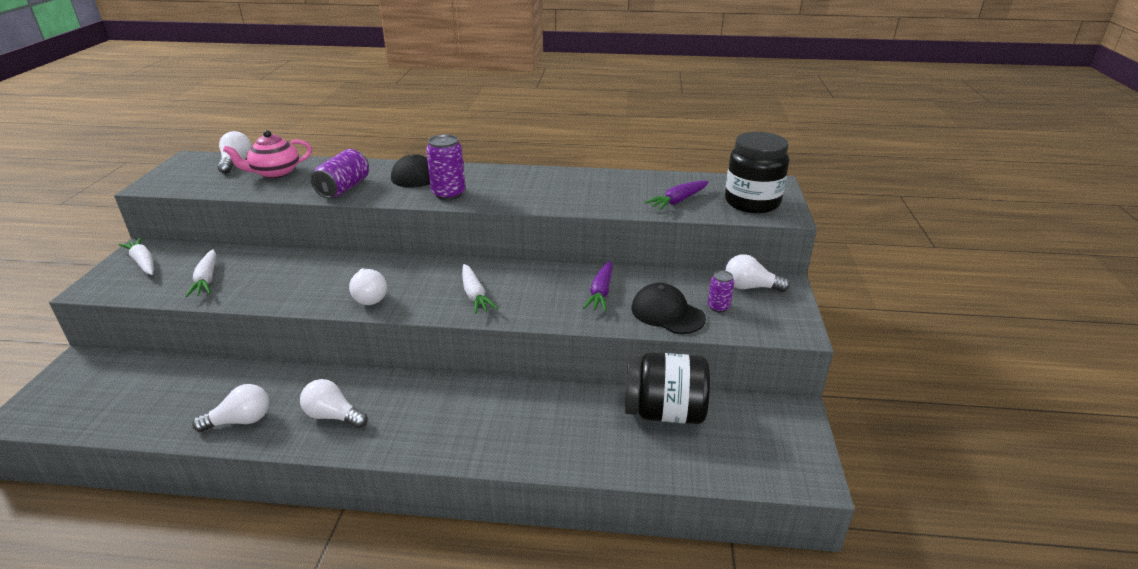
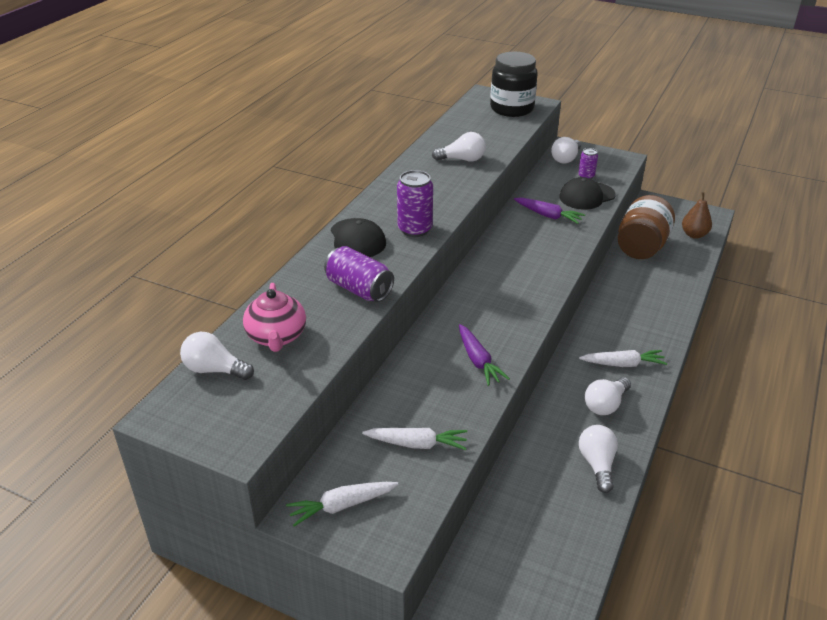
camera: 70 degrees left, 5 degrees up
white light bulb [349,268,387,305] -> white light bulb moved to [432,132,486,162]
white carrot [462,264,498,314] -> white carrot moved to [579,350,667,367]
black jar [625,352,710,424] -> brown jar [618,195,675,259]
purple carrot [645,181,708,210] -> purple carrot moved to [459,324,510,386]
none -> brown pear [682,192,712,239]

